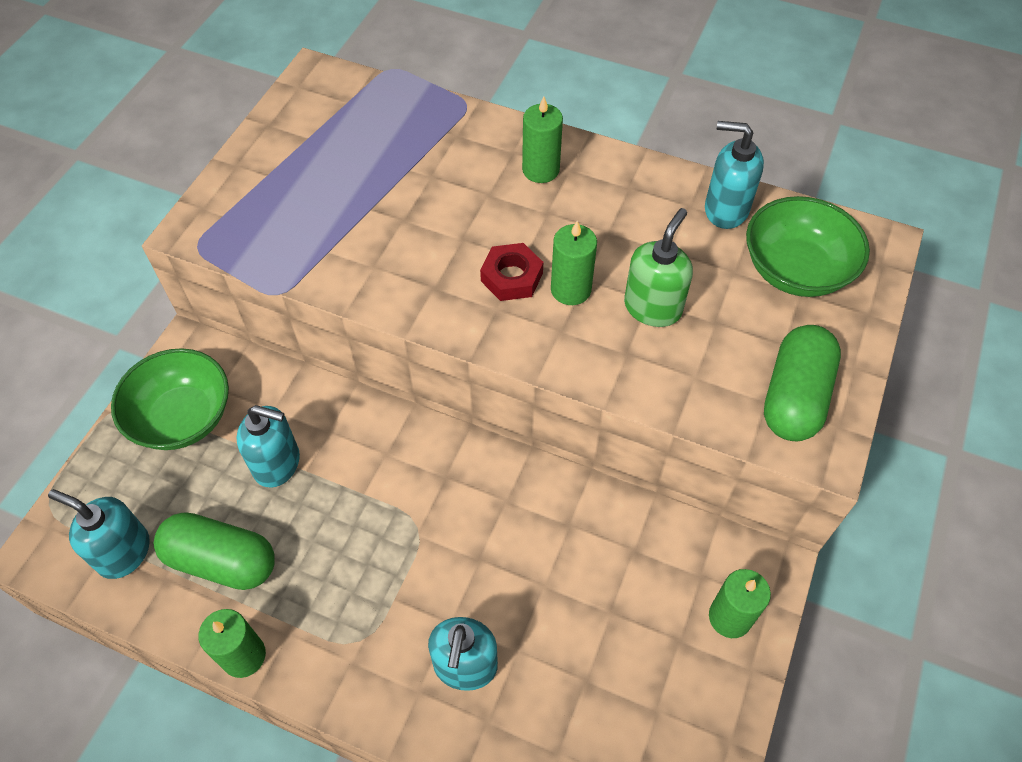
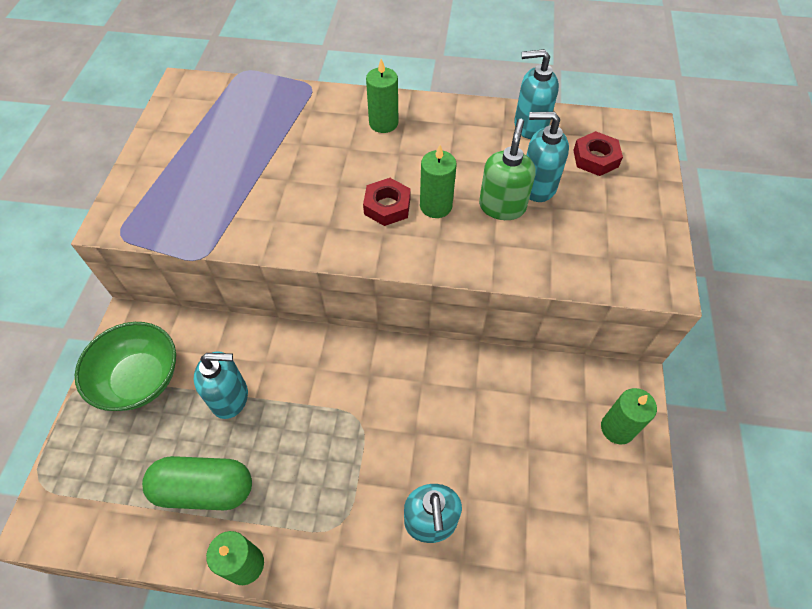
camera: 15 degrees left, 0 degrees up
turquoise soap dispenser [48,489,150,579] -> turquoise soap dispenser moved to [526,112,569,202]
green bowl [746,196,870,297] -> red nut [573,131,623,176]
green capsule [764,325,841,441] -> none

